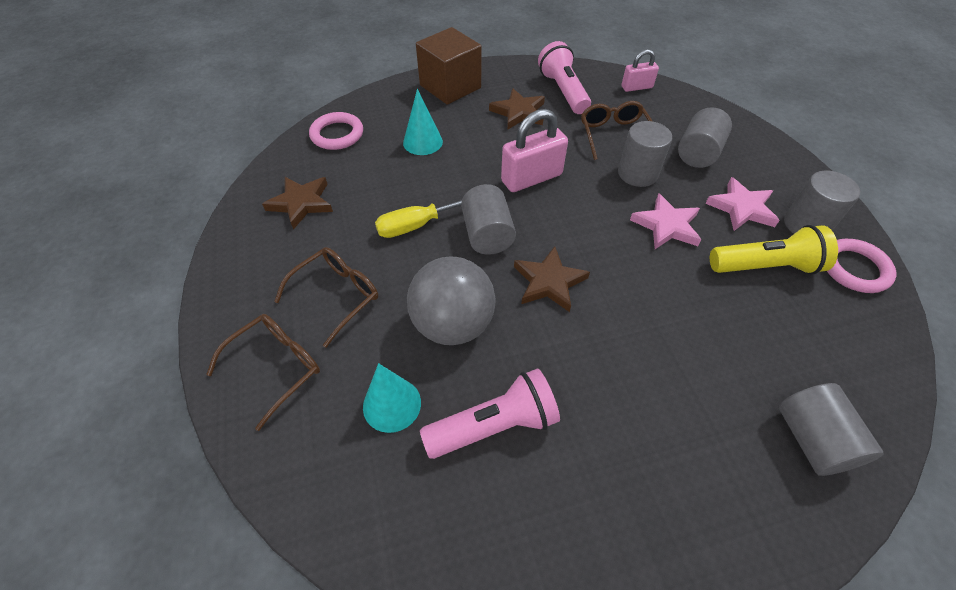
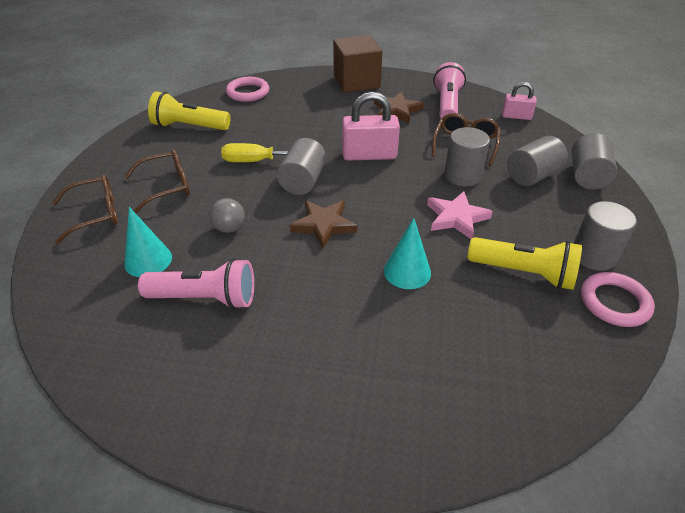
camera: 25 degrees right, 10 degrees down
brown star [262,177,333,230] -> yellow flashlight [148,91,230,130]
turquoise cone [403,89,443,155] -> turquoise cone moved to [384,218,431,289]
grey ball [407,257,496,345] -> grey ball [210,198,245,233], size x0.49
pink star [705,177,780,231] -> none
grey cylinder [779,383,884,476] -> grey cylinder moved to [572,133,617,190]

